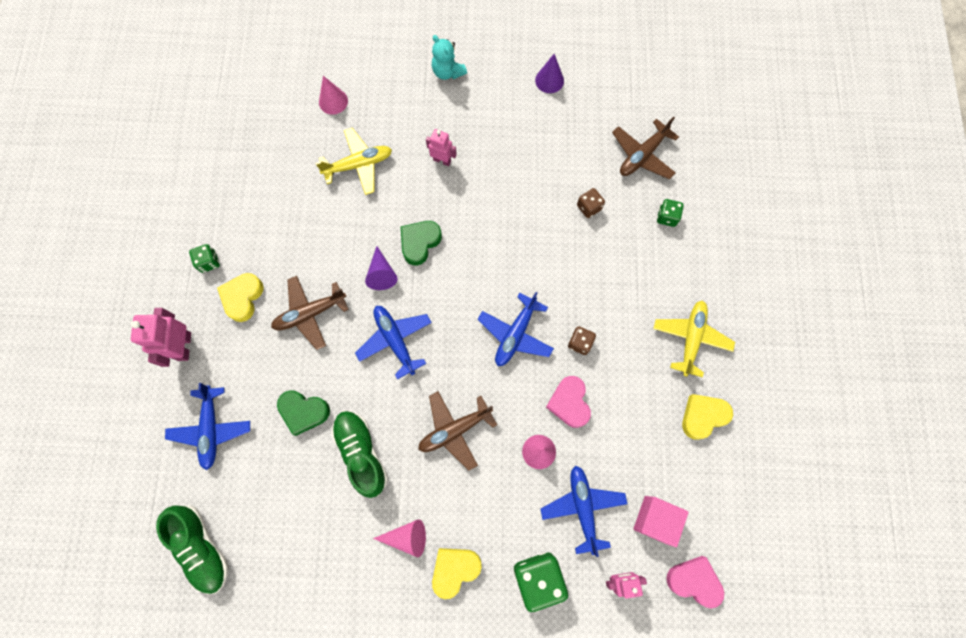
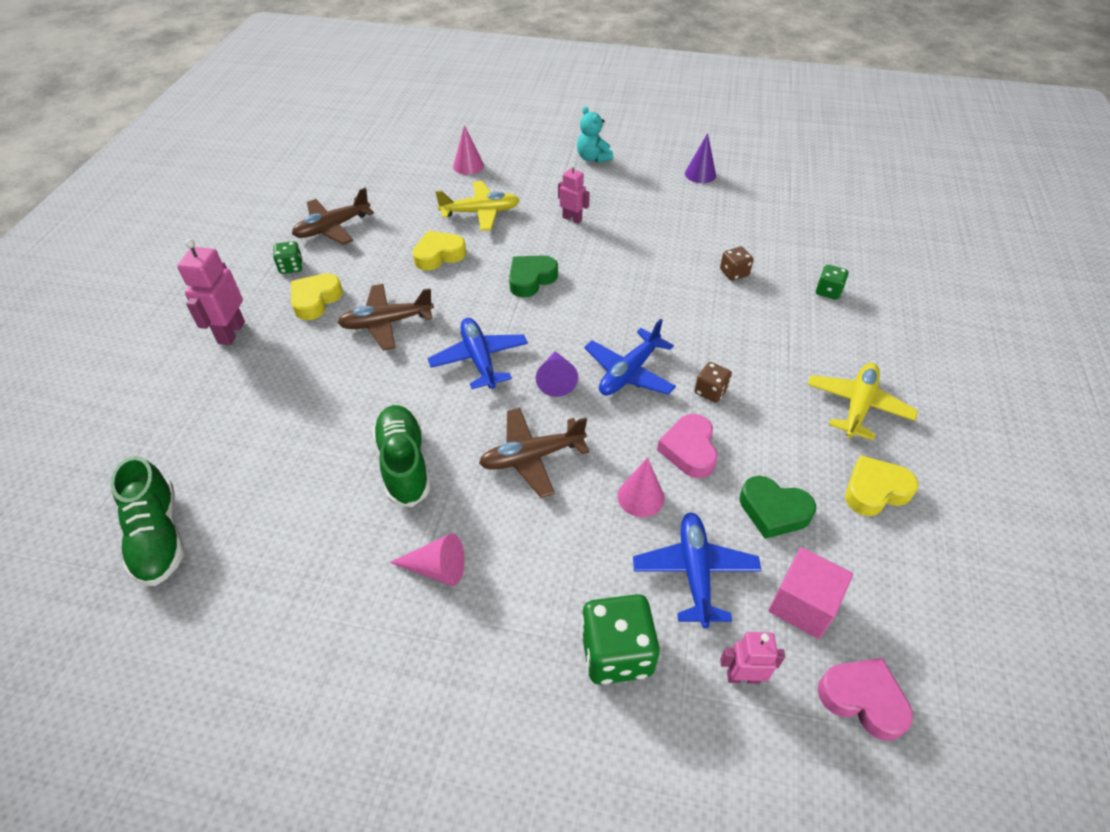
camera: 10 degrees right, 25 degrees down
blue plane [165,383,250,470] -> none
green heart [277,390,330,436] -> green heart moved to [739,476,816,539]
purple cone [365,246,398,290] -> purple cone moved to [536,351,578,397]
yellow heart [432,548,482,599] -> yellow heart moved to [412,231,466,271]
brown plane [612,116,679,179] -> brown plane moved to [292,188,374,245]

